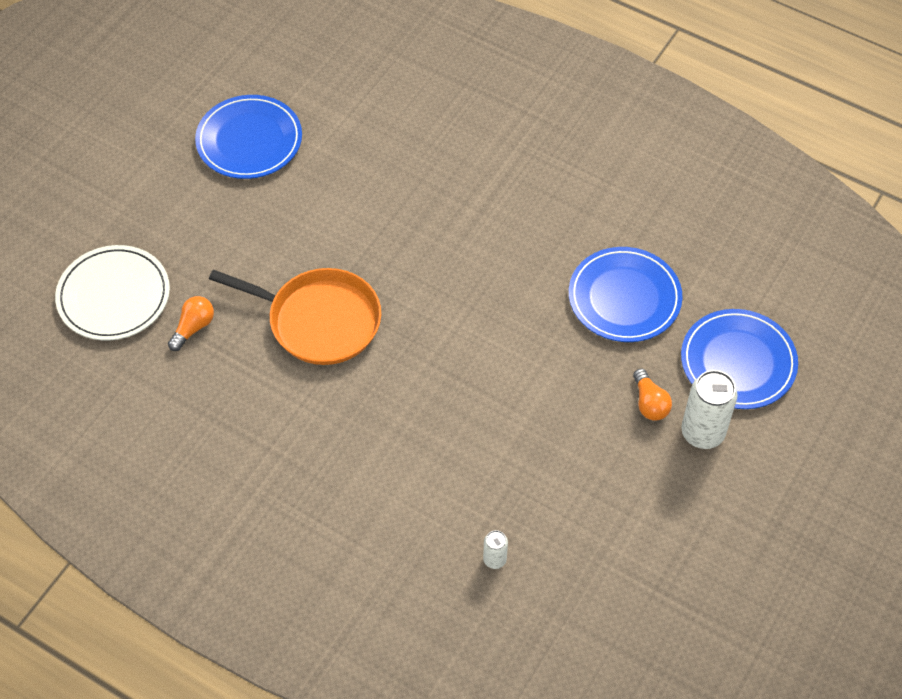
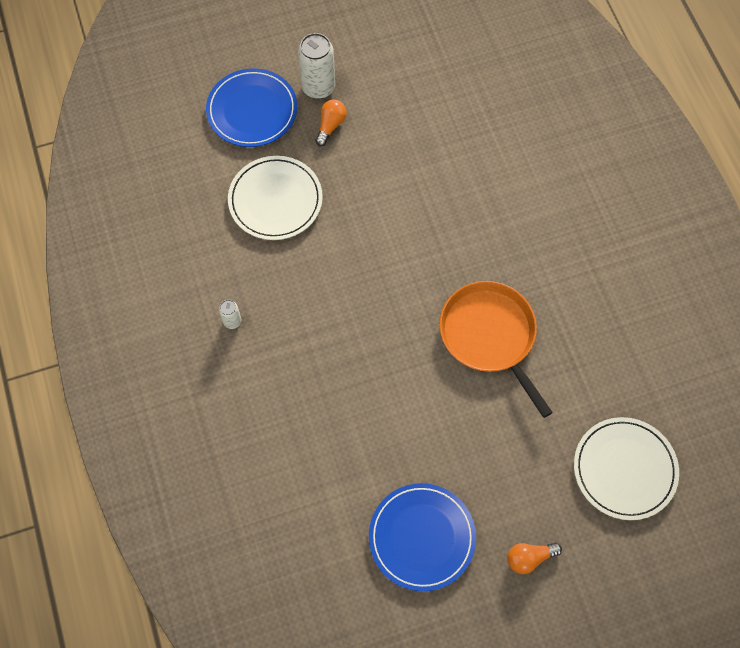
camera: 140 degrees left, 10 degrees up
orange light bulb [168,296,214,351] -> orange light bulb moved to [507,542,562,574]
white can [483,530,508,569] -> white can moved to [219,300,241,329]
blue plate [569,247,683,342] -> white plate [228,156,323,240]

